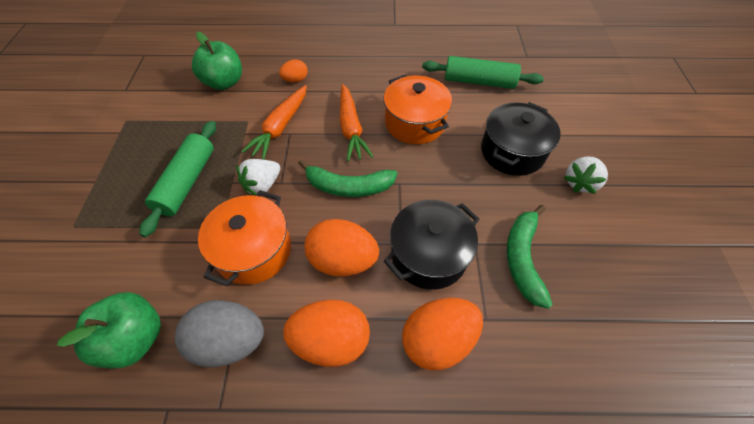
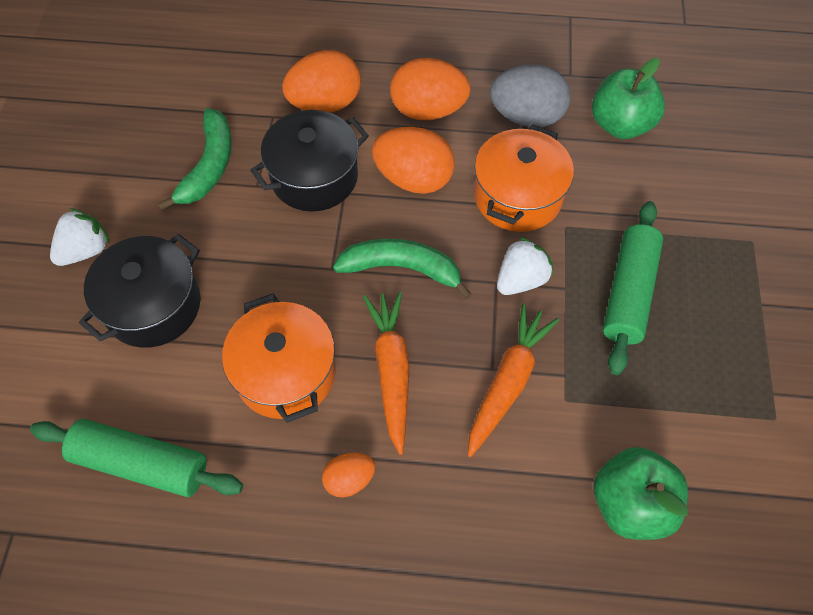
camera: 175 degrees left, 5 degrees up
orange egg [279,59,308,83] -> orange egg moved to [322,453,375,497]

